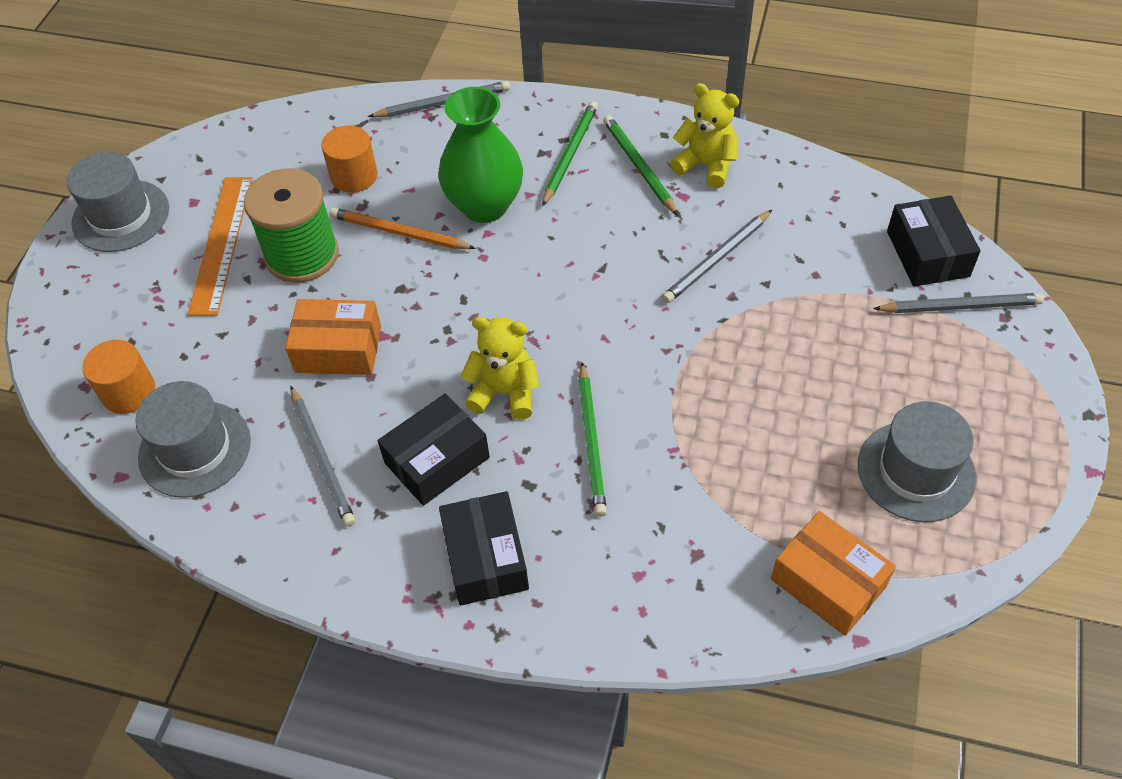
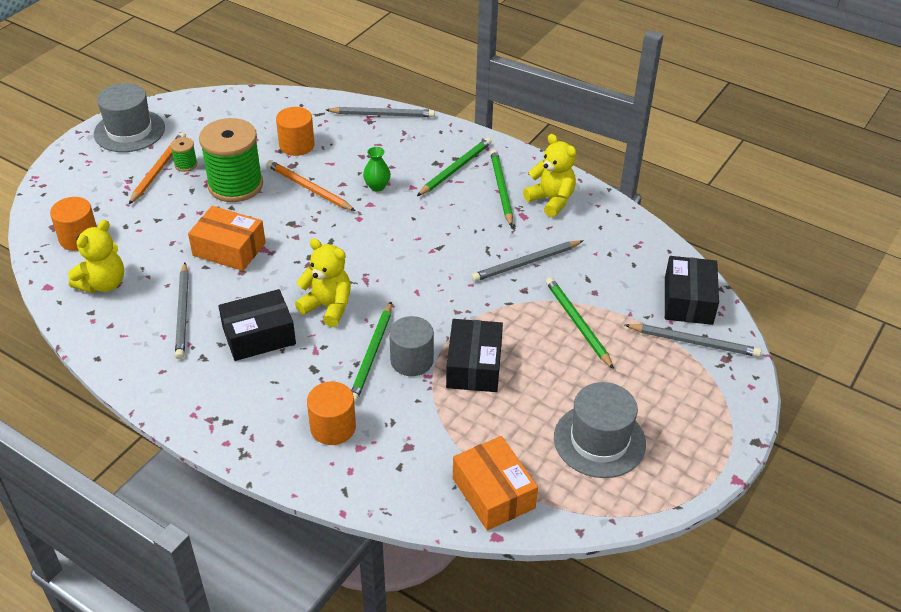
camera: 15 degrees right, 10 degrees down
grey hat [135,381,251,498] -> yellow teddy bear [68,220,124,293]
orange ruler [188,177,252,316] -> green spool [170,137,197,172]
green vase [438,87,523,223] -> green vase [363,147,391,191], size x0.44
black box [439,491,529,605] -> black box moved to [446,319,503,392]
none -> orange pencil [129,132,186,204]
none -> orange cylinder [307,381,356,445]
none -> grey cylinder [389,316,434,376]
none -> green pencil [546,277,614,369]

